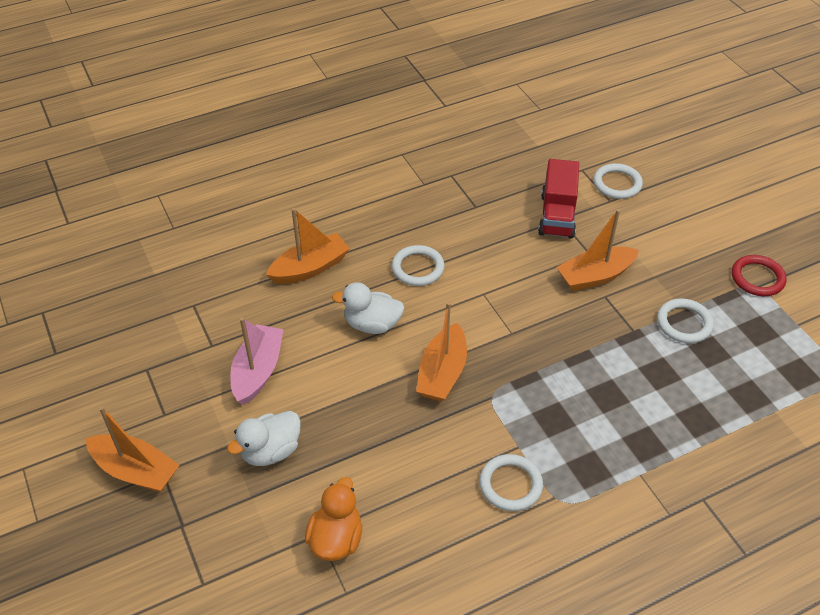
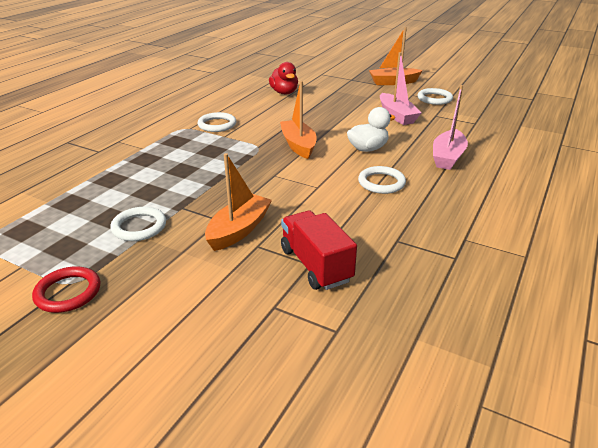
camera: 145 degrees right, 15 degrees down
white duck [227,411,301,466] -> none
orange boat [266,208,350,284] -> pink boat [433,85,468,170]
orange duck [305,477,362,561] -> red duck [269,62,298,94]
white ring [593,163,643,199] -> white ring moved to [418,88,453,105]

